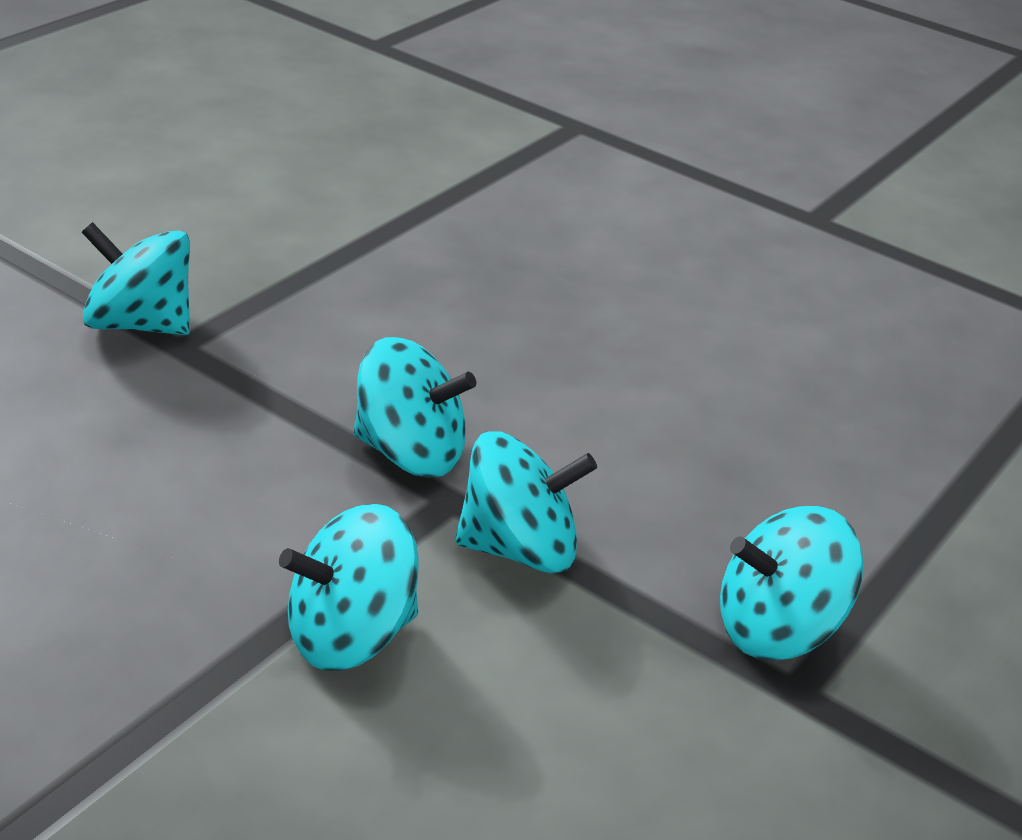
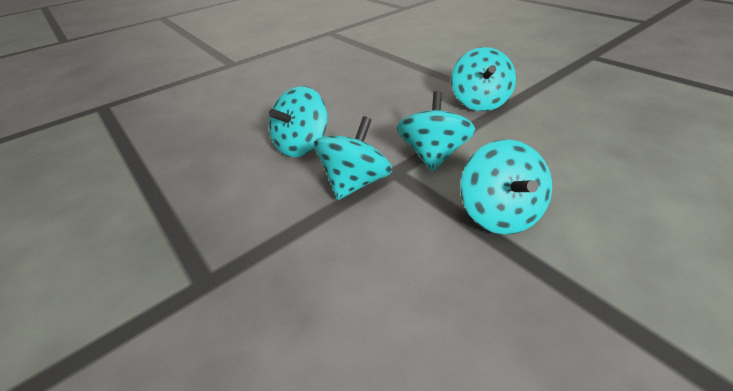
camera: 70 degrees left, 5 degrees up
turquoise spinning top [82,222,190,335] -> turquoise spinning top moved to [269,86,328,157]

